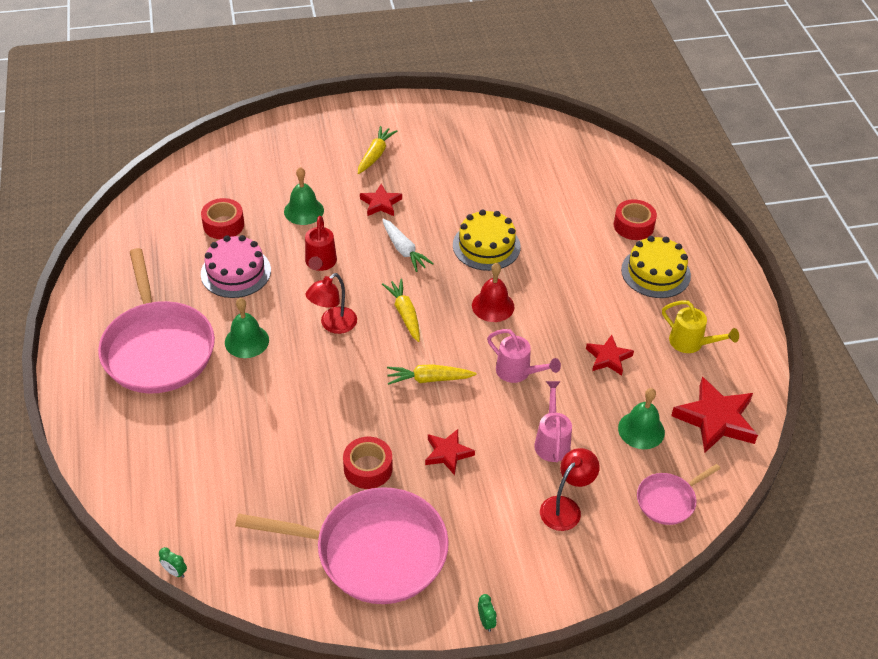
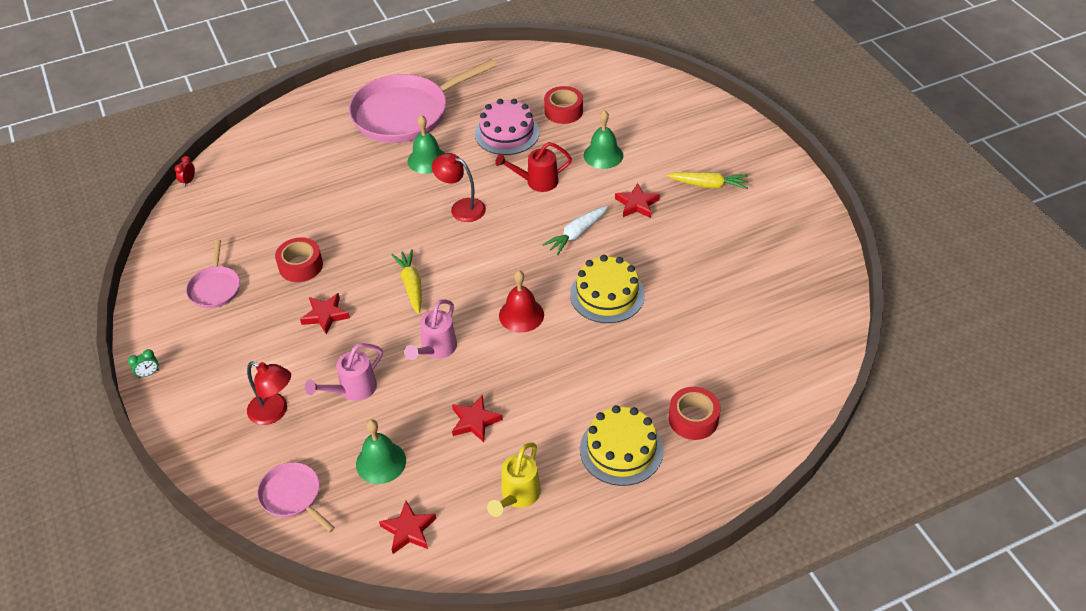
camera: 80 degrees right, 0 degrees up
green clock [159,547,187,578] -> red clock [175,156,195,187]
pink pan [235,487,449,604] -> pink pan [186,239,240,308], size x0.48
yellow carrot [382,279,420,342] -> none
pink watering can [534,381,572,462] -> pink watering can turned 150 degrees clockwise [305,343,383,401]
red star [671,377,758,453] -> red star [379,501,436,554], size x0.58

